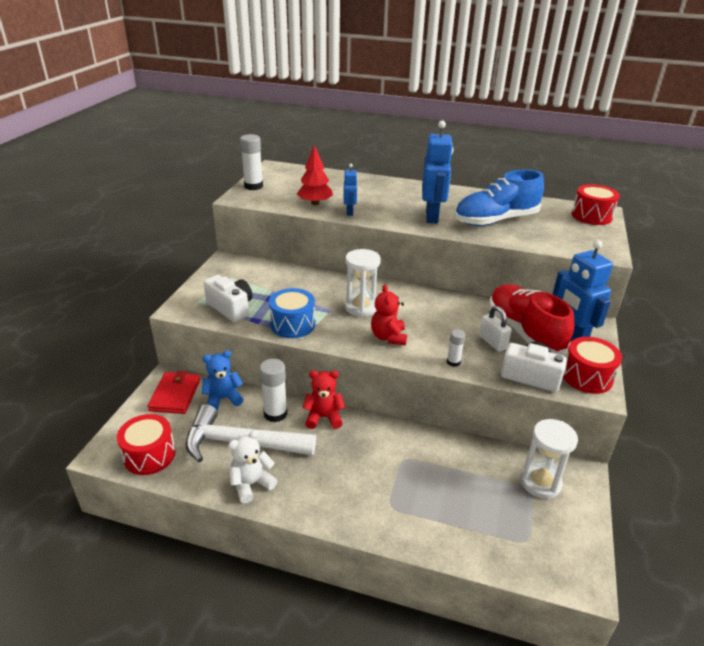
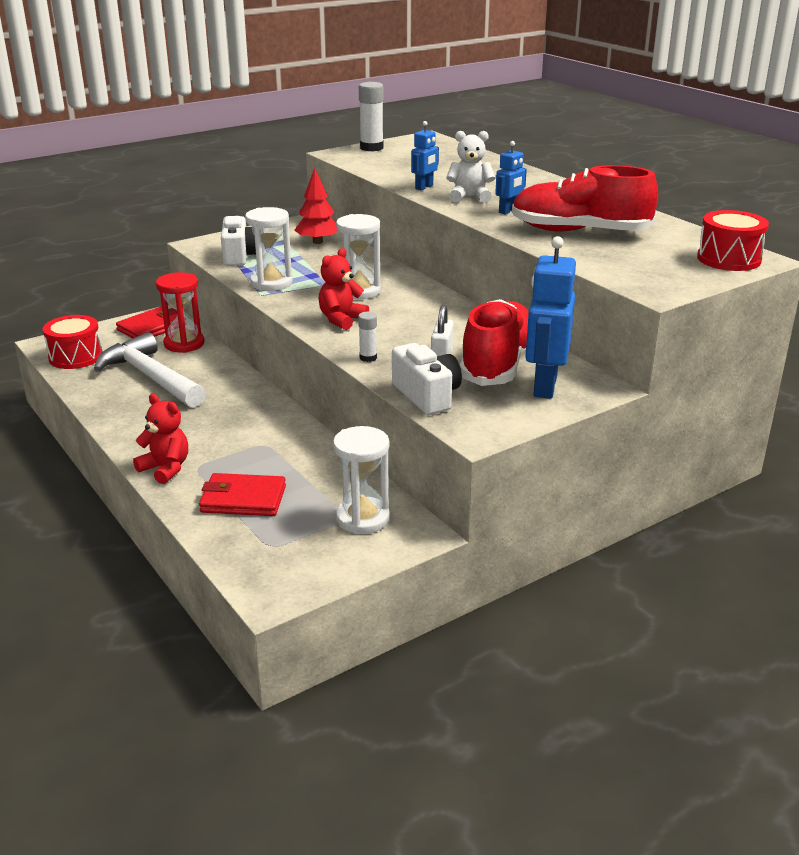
camera: 40 degrees right, 5 degrees down
blue teddy bear [202,350,244,410] -> red hourglass [156,272,205,353]
white teddy bear [228,430,277,503] -> white teddy bear moved to [446,131,495,203]
white glue stick [259,359,287,423] -> none
blue drum [269,288,315,338] -> white hourglass [245,207,293,291]
red tree [297,145,333,205] -> red tree moved to [294,168,338,244]
red teddy bear [302,371,345,429] -> red teddy bear moved to [133,394,188,484]
blue robot [422,120,453,223] -> blue robot [495,141,527,214], size x0.53
blue shoe [454,170,544,226] -> red shoe [512,165,658,232]
red drum [563,337,622,394] -> none
none -> red wallet [199,473,286,516]

